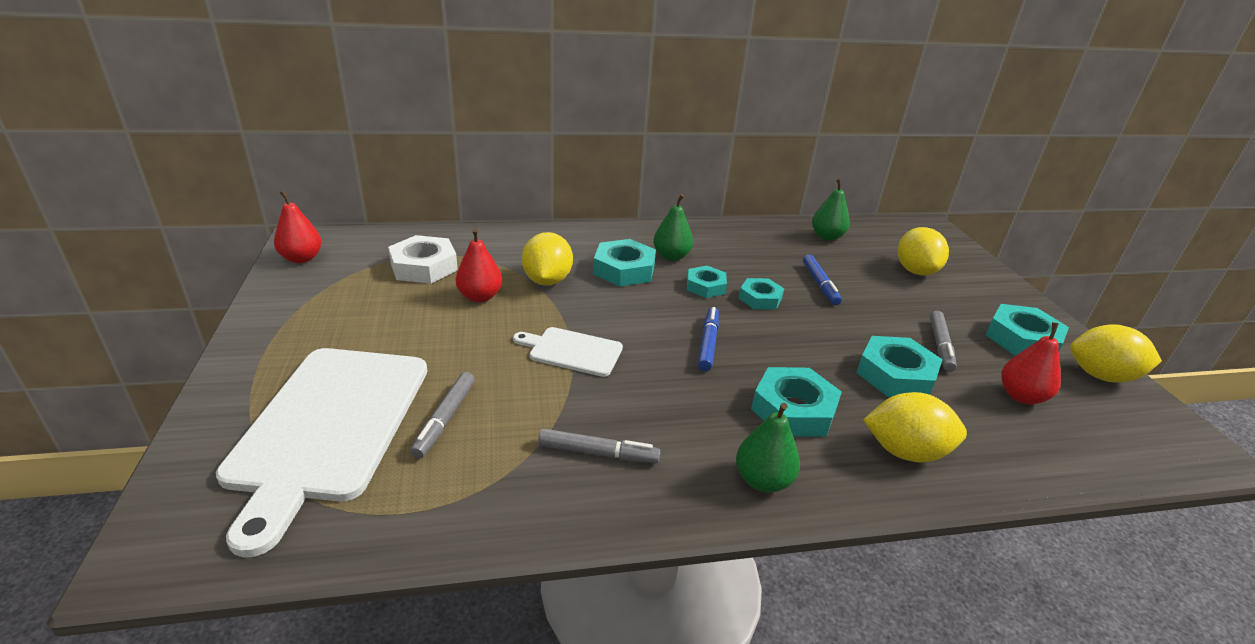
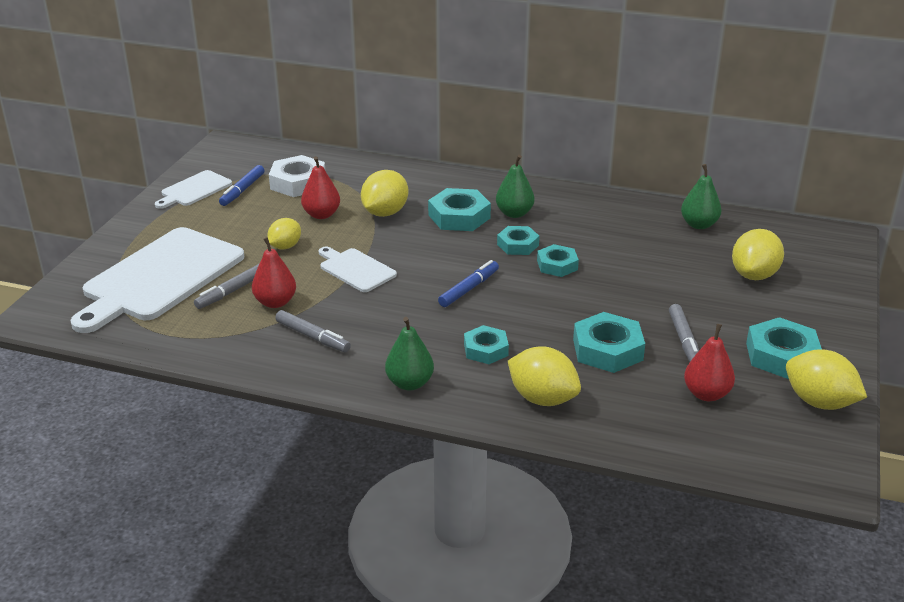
camera: 30 degrees right, 0 degrees up
red pear [274,190,322,263] -> red pear moved to [252,237,296,308]
turquoise nut [751,367,842,437] -> turquoise nut [464,325,509,364], size x0.64
blue marker [803,255,842,305] -> blue marker moved to [219,165,264,206]
grey marker [930,311,957,372] -> grey marker turned 45 degrees counterclockwise [669,304,699,362]
none -> white cutting board [155,170,232,209]
none -> yellow lemon [267,218,301,250]

